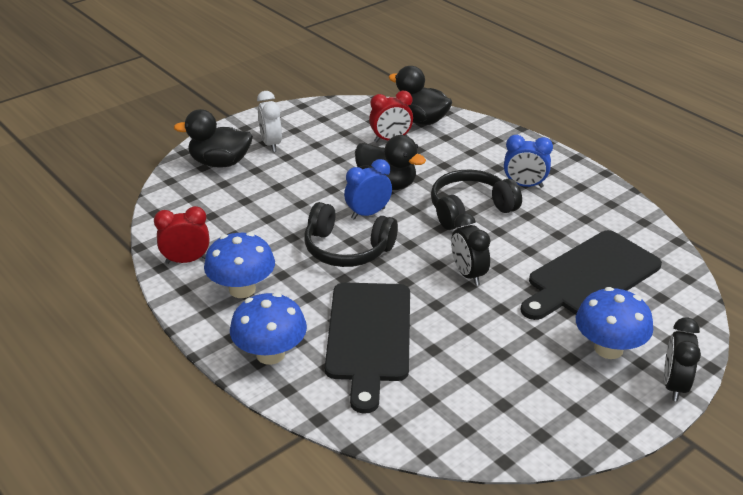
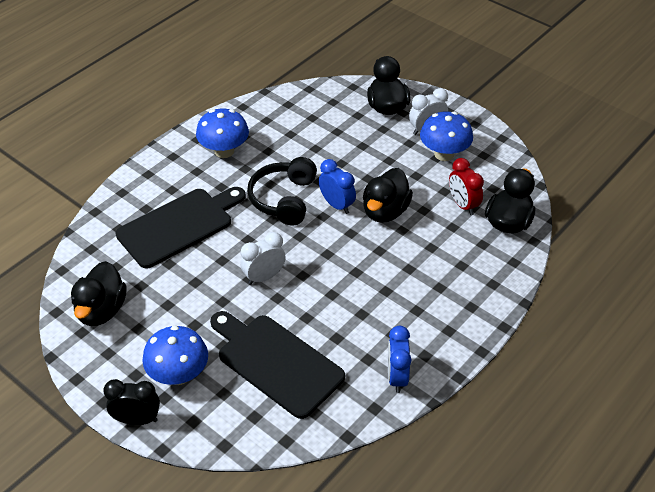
camera: 80 degrees right, 10 degrees up
red clock [154,206,209,264] -> none
blue mushroom [230,293,307,365] -> blue mushroom moved to [420,111,473,161]
black cutting board [325,283,410,414] -> black cutting board turned 150 degrees clockwise [115,187,246,268]
black headphones [431,169,522,230] -> none
black clock [451,213,490,286] -> white clock [240,232,286,285]
blue clock [504,135,553,188] -> blue clock moved to [388,326,411,393]
none -> black duck [71,261,127,326]

